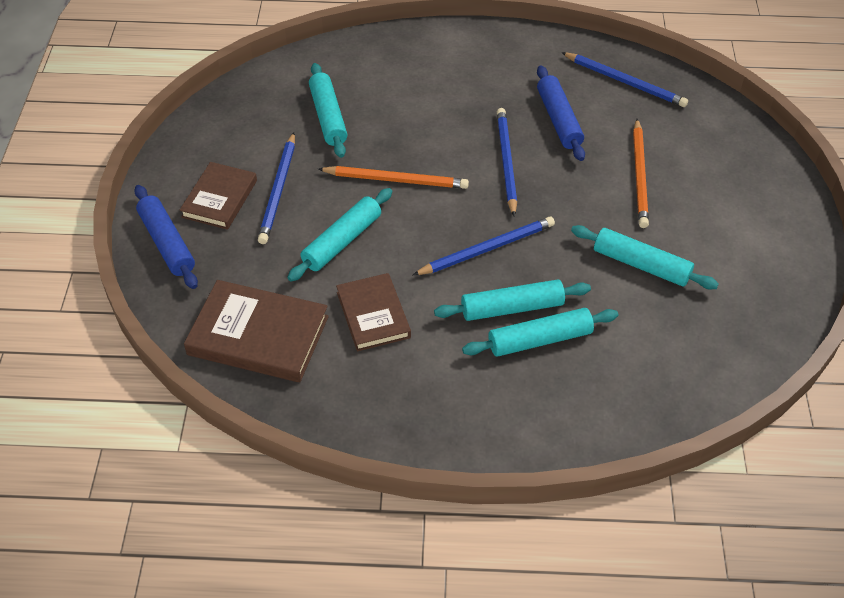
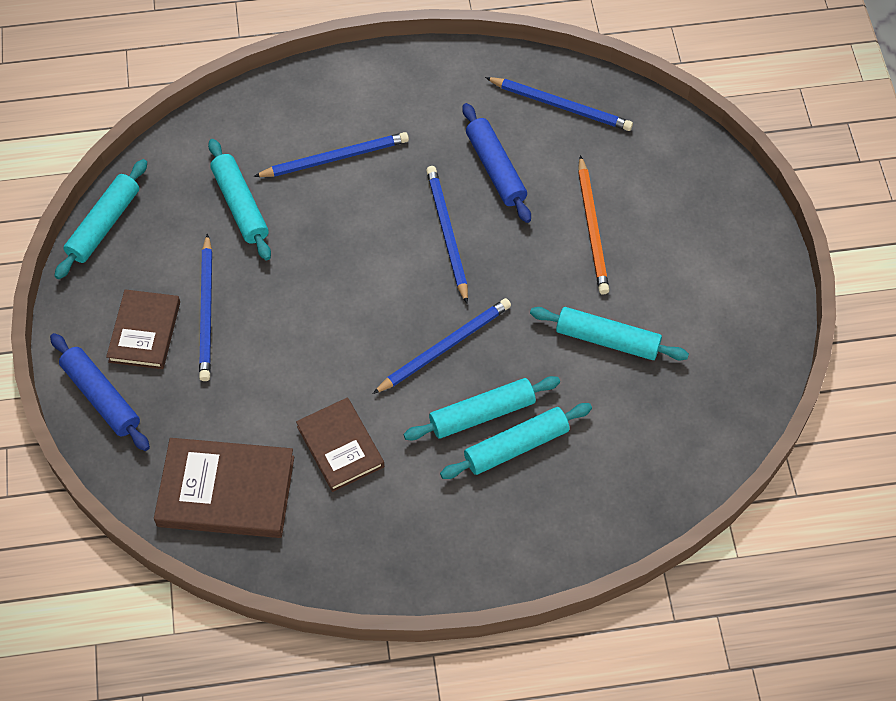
camera: 10 degrees left, 10 degrees up
turquoise rolling pin [287,188,392,282] -> turquoise rolling pin moved to [54,159,147,279]
orange pencil [318,166,469,189] -> none
none -> blue pencil [253,132,409,177]

